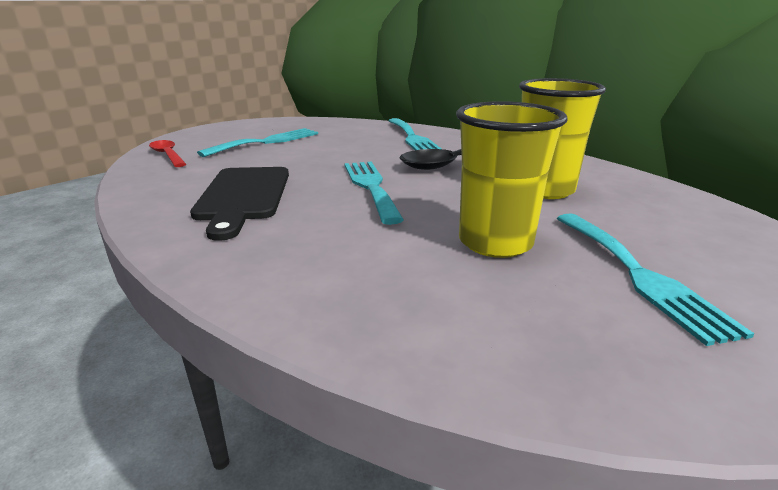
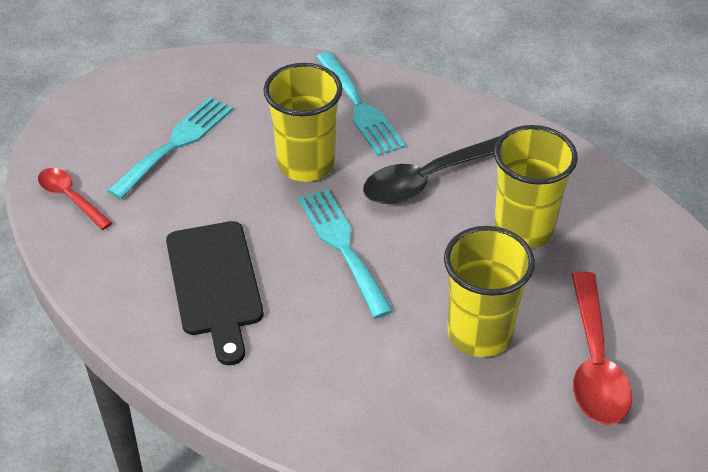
camera: 10 degrees left, 20 degrees up
turquoise fork [557,214,755,346] -> red spoon [571,272,632,425]
none -> yellow cup [263,63,343,182]

